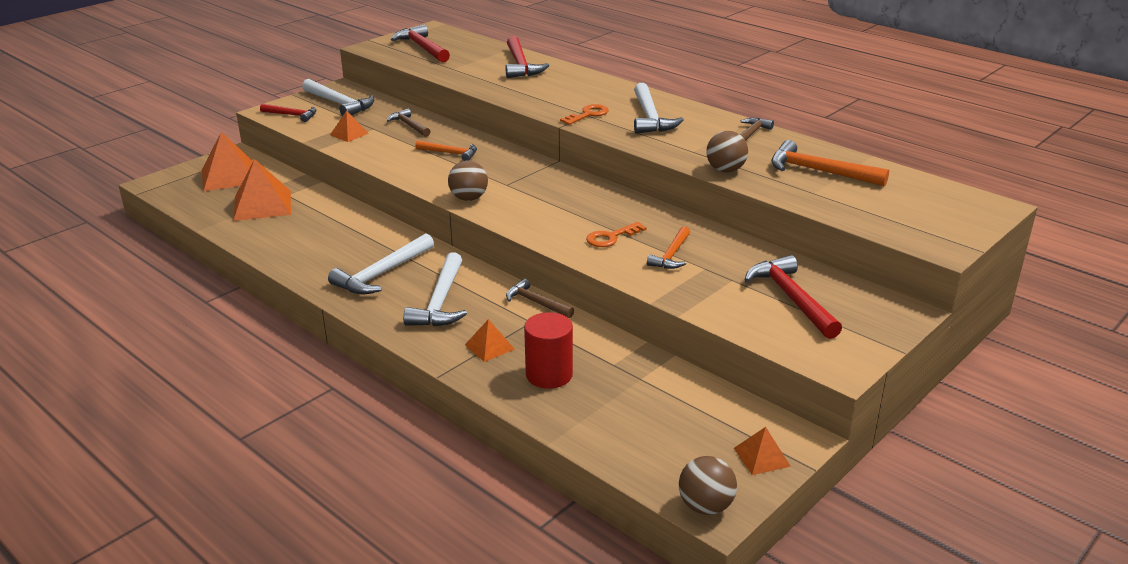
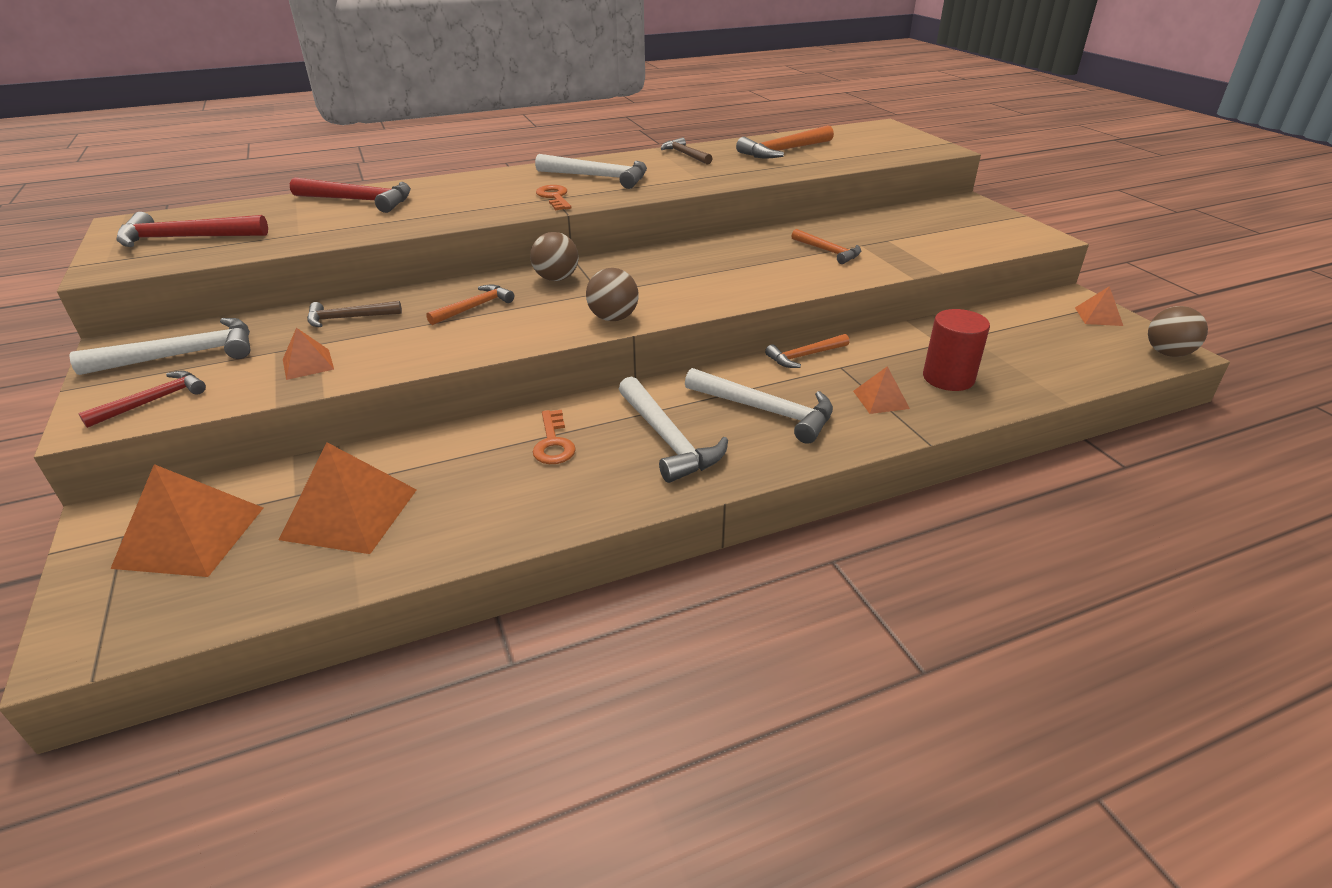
camera: 65 degrees left, 5 degrees up
brown hammer [506,279,574,318] -> orange hammer [765,334,849,368]
orange key [586,222,647,247] -> orange key moved to [533,410,576,464]
brown ball [706,131,748,172] -> brown ball moved to [530,232,579,281]
red hammer [744,255,842,339] -> none

